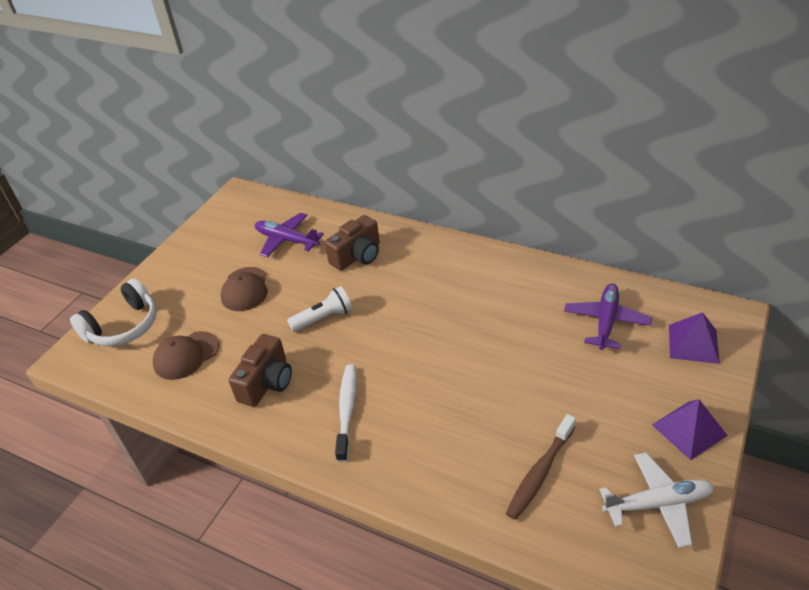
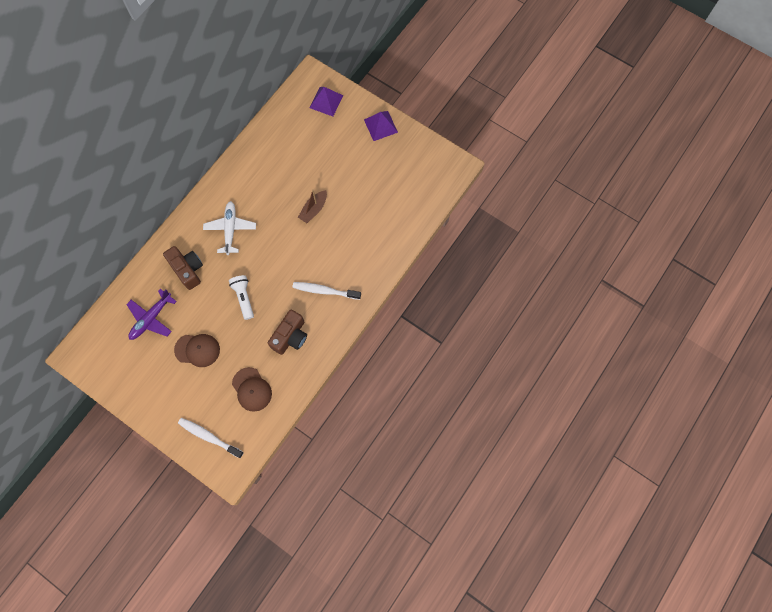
camera: 85 degrees left, 30 degrees up
white headphones [70,279,157,346] -> white toothbrush [178,418,244,458]
brown camera [229,334,292,407] -> brown camera turned 90 degrees clockwise [268,310,307,355]
brown toothbrush [506,414,576,520] -> none
purple plane [564,283,652,350] -> none
white plane [599,453,714,548] -> white plane moved to [203,201,256,255]
none -> brown boat [298,189,327,223]

